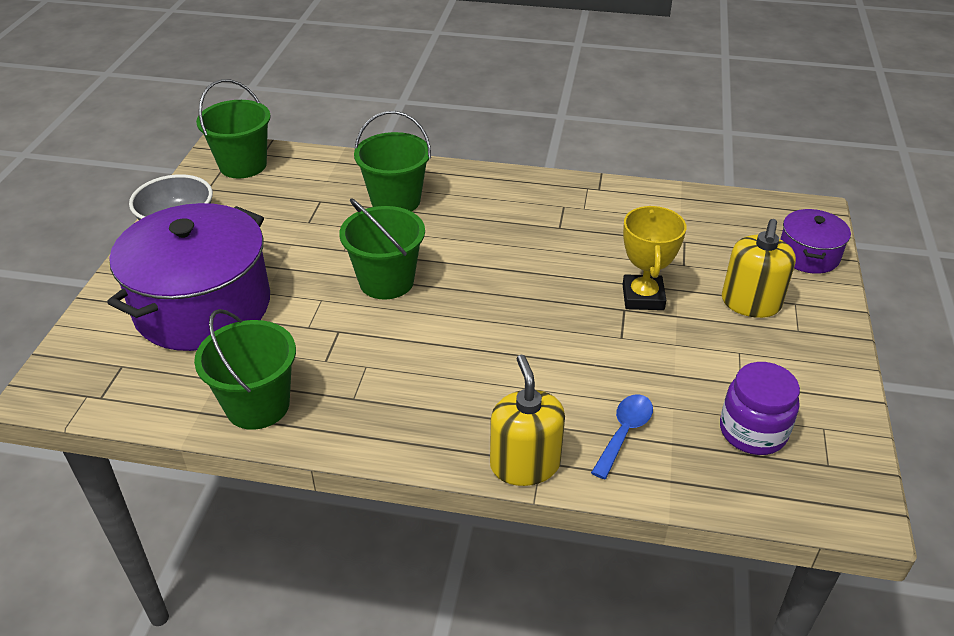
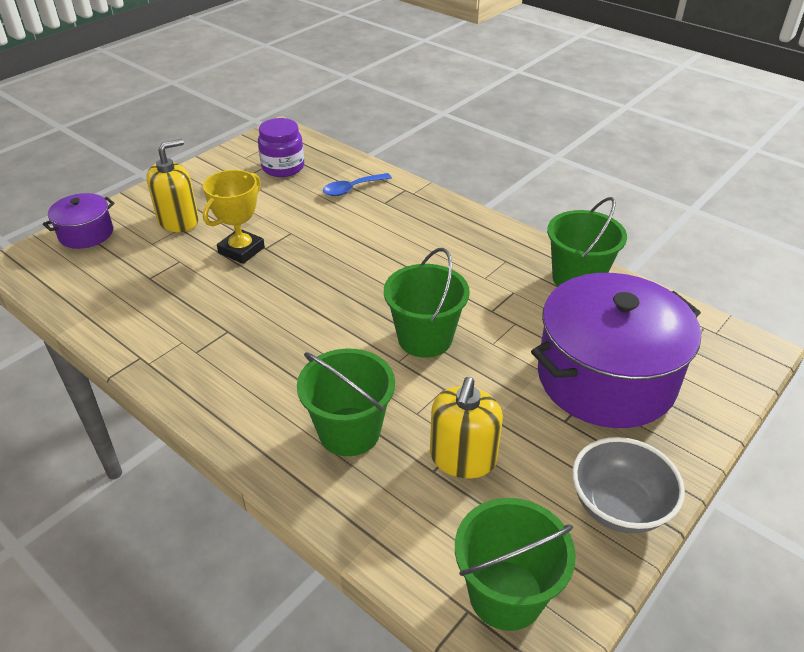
camera: 150 degrees left, 0 degrees up
yellow soap dispenser [490,355,565,486] -> yellow soap dispenser moved to [430,377,503,478]

